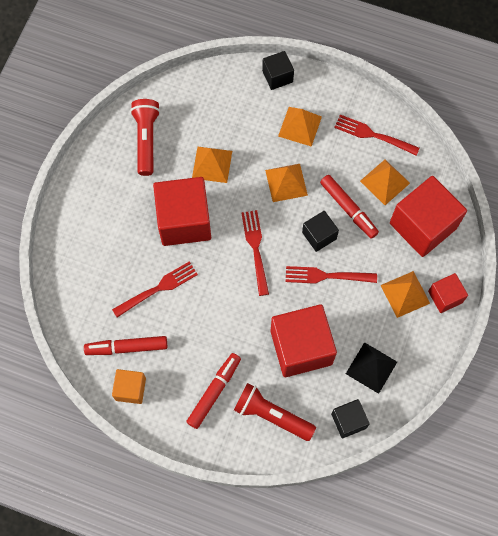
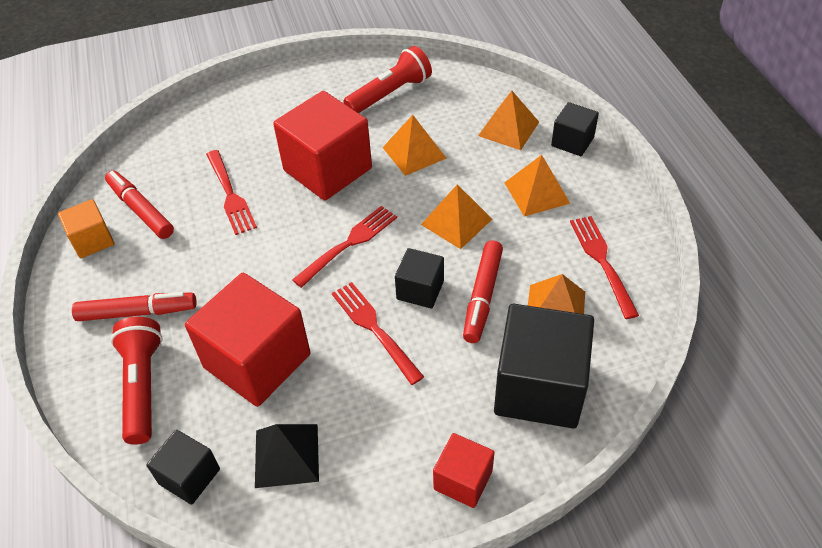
camera: 55 degrees right, 20 degrees down
red fork [112,261,198,317] -> red fork turned 45 degrees clockwise [206,150,257,235]
orange pyramid [380,271,430,318] -> orange pyramid moved to [478,91,539,150]
red cube [390,176,467,257] -> black cube [494,304,594,428]

